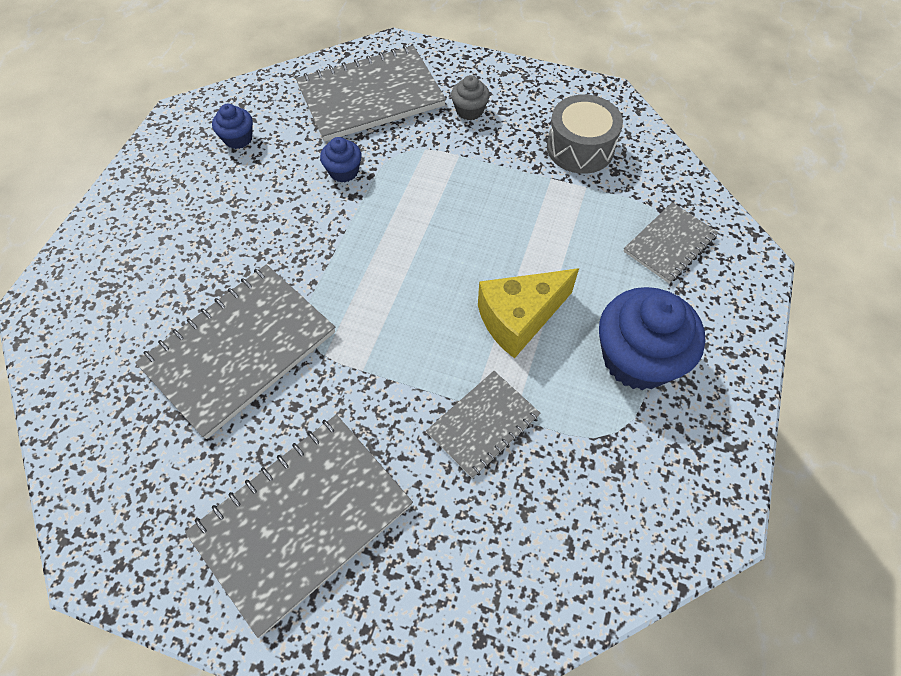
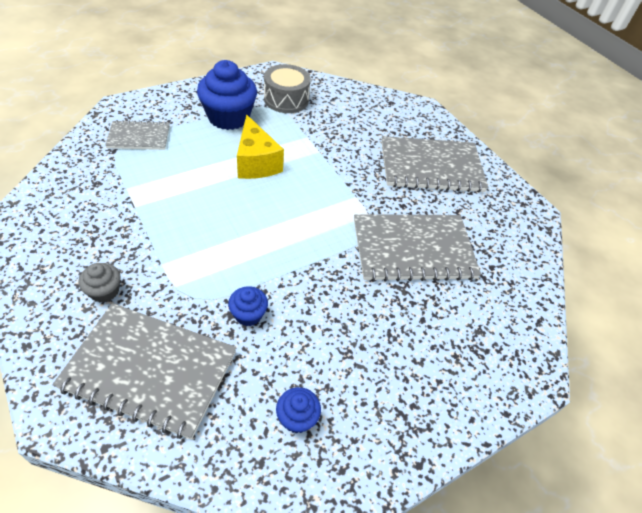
camera: 145 degrees left, 10 degrees down
grey notebook [426,371,540,478] -> none
yellow cheese [478,268,579,359] -> yellow cheese turned 60 degrees clockwise [237,114,284,179]
grey drum [547,94,623,174] -> grey drum moved to [264,64,311,113]

